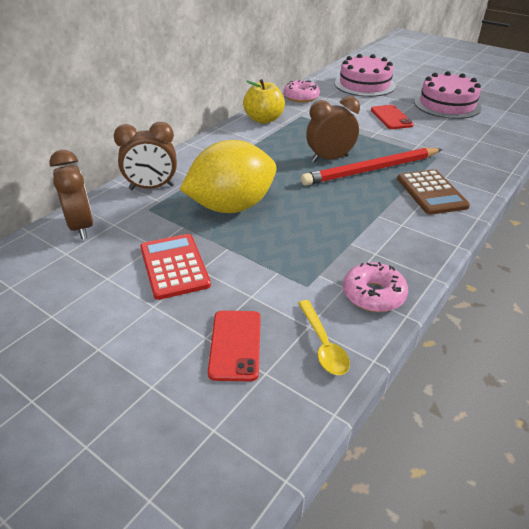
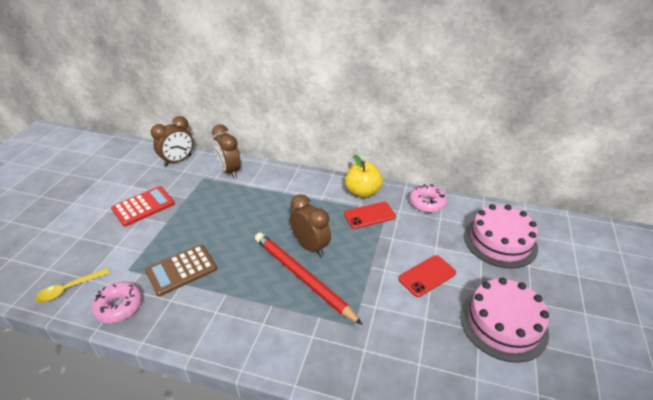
camera: 70 degrees right, 0 degrees up
yellow lemon [180,140,277,213] -> none
red phone [208,311,261,381] -> red phone moved to [344,202,396,229]
brown calculator [397,169,470,215] -> brown calculator moved to [145,244,217,296]

